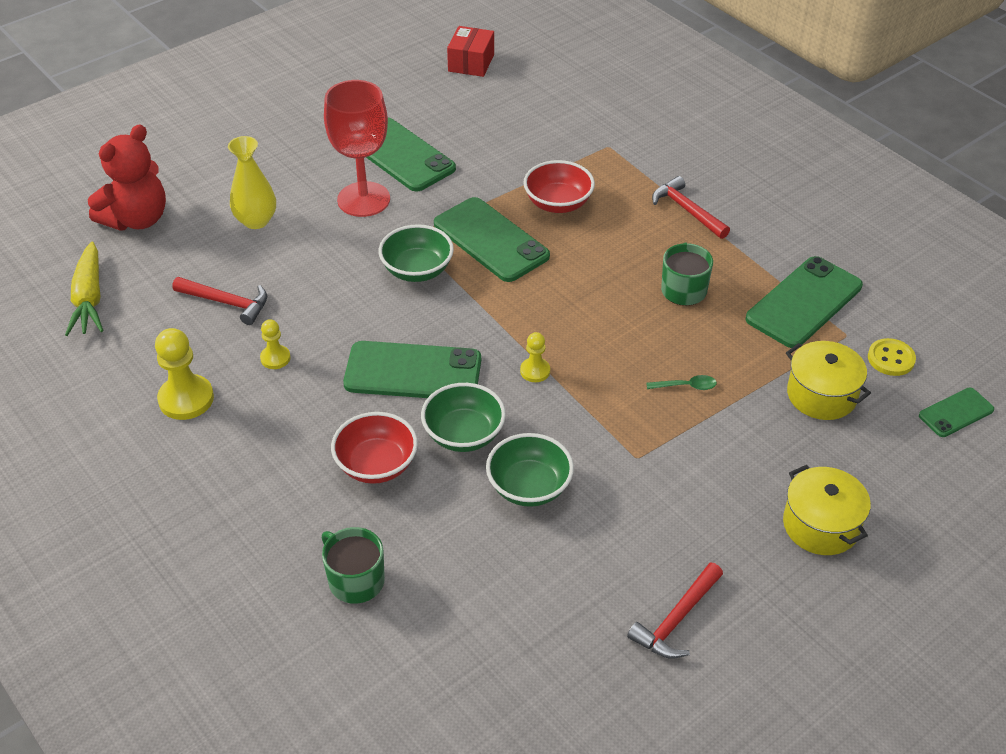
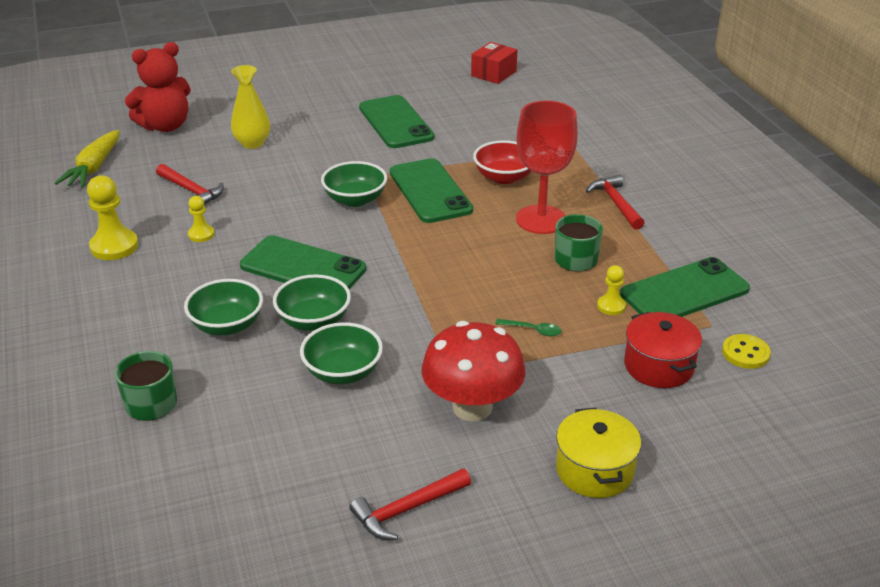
camera: 20 degrees right, 10 degrees down
red goblet [324,80,390,217] -> red goblet moved to [516,101,578,234]
red bowl [331,412,418,484] -> green bowl [184,279,263,335]
yellow pawn [520,332,550,382] -> yellow pawn moved to [597,265,626,315]
yellow pot [786,341,871,420] -> red pot [624,312,702,388]
green phone [919,388,994,437] -> none
none -> red mushroom [422,321,526,421]

